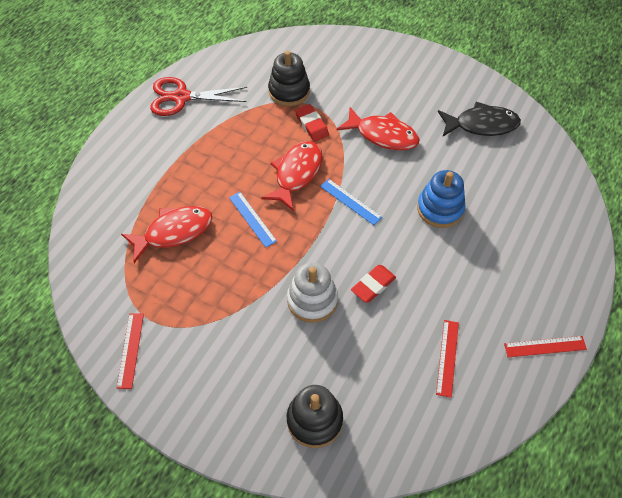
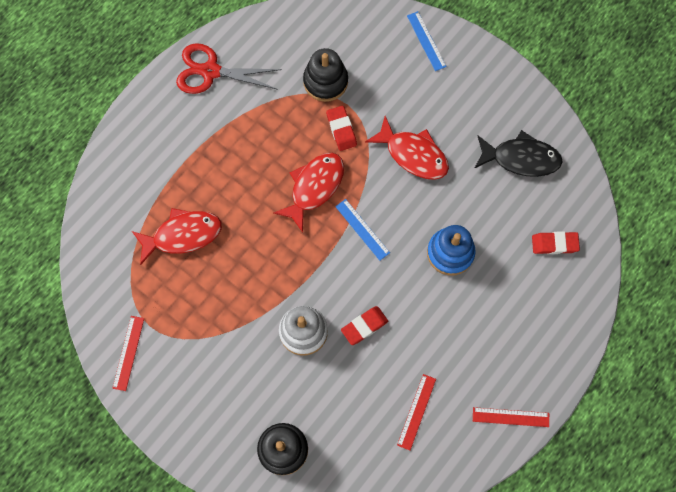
camera: 10 degrees right, 15 degrees up
blue ruler [229,192,277,248] -> blue ruler moved to [407,11,447,71]
none -> red eraser [532,232,580,254]

